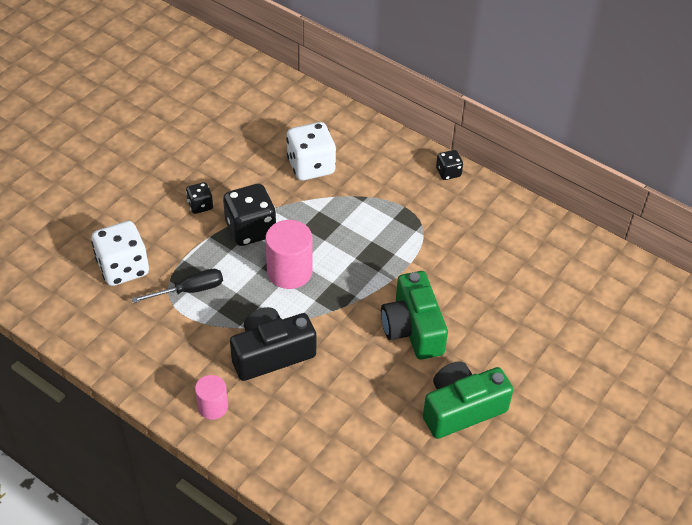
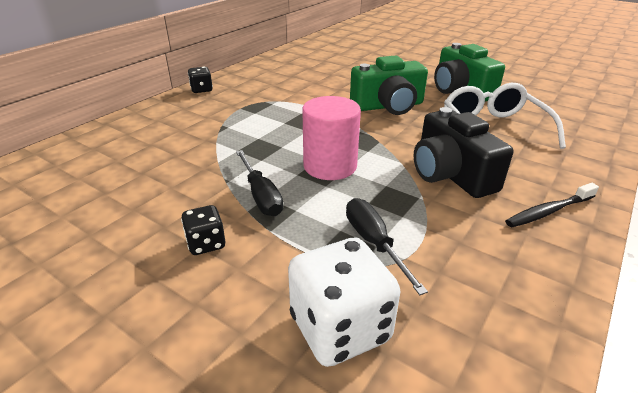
camera: 90 degrees left, 15 degrees down
pink cylinder [195,375,228,420] -> black toothbrush [505,183,599,227]
black dice [223,184,276,246] -> black screwdriver [236,150,283,216]
white dice [286,122,336,181] -> none
none -> white glasses [444,83,566,149]

